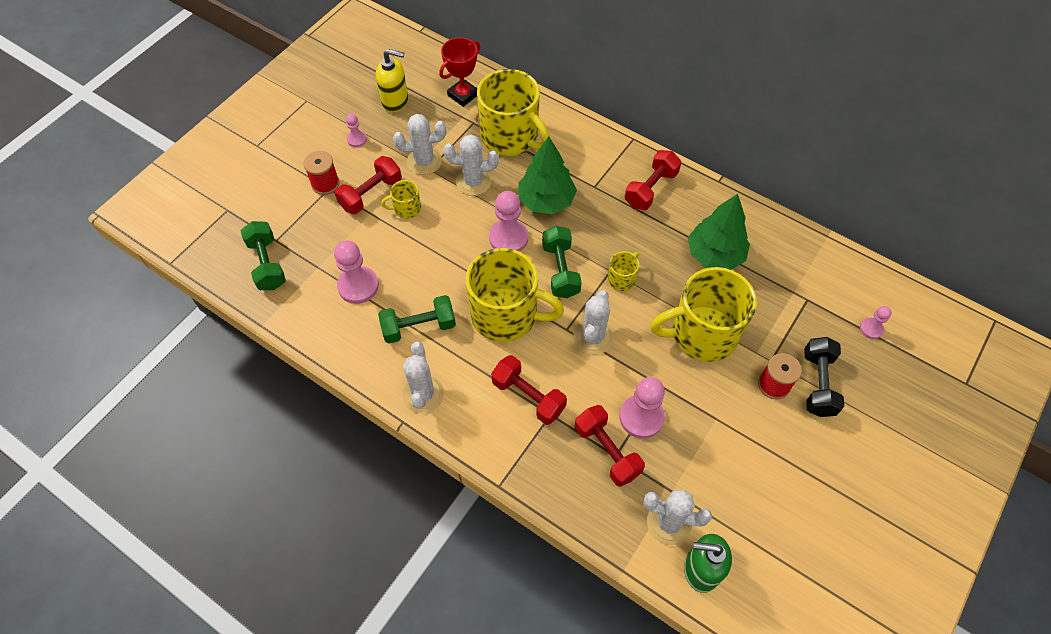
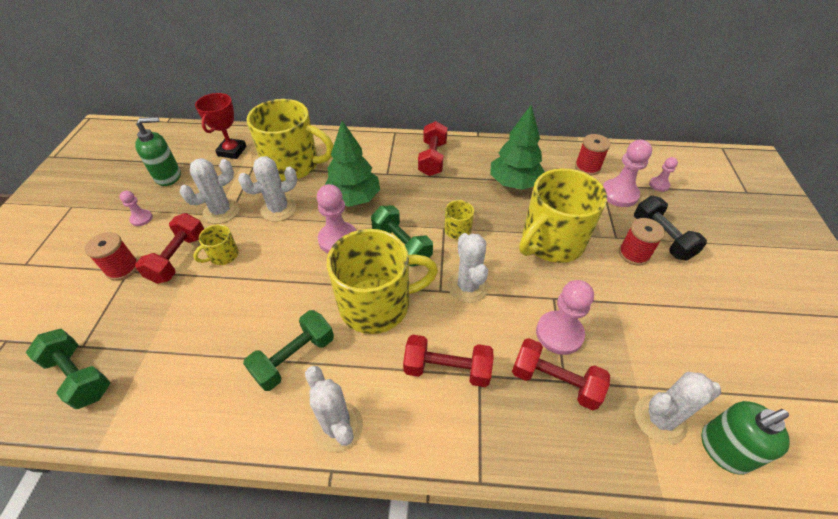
camera: 30 degrees left, 10 degrees down
pink pawn [334,241,379,304] -> pink pawn moved to [603,140,652,207]
yellow soap dispenser [376,49,408,113] -> green soap dispenser [135,117,181,186]
none -> red spool [575,134,611,175]

